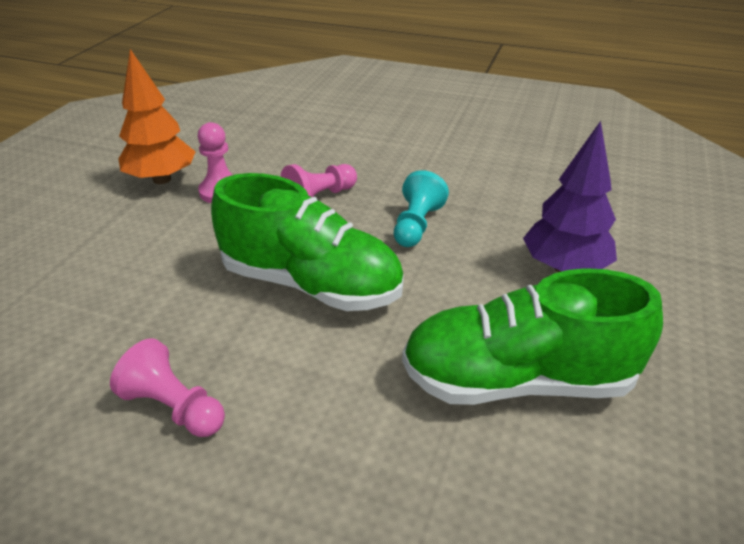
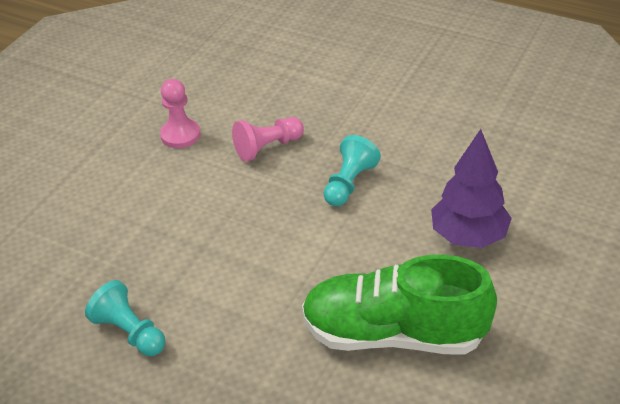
camera: 10 degrees right, 5 degrees up
pink pawn [110,338,225,437] -> turquoise pawn [85,280,166,356]
orange tree [118,49,196,184] -> none
green shoe [211,173,404,311] -> none

